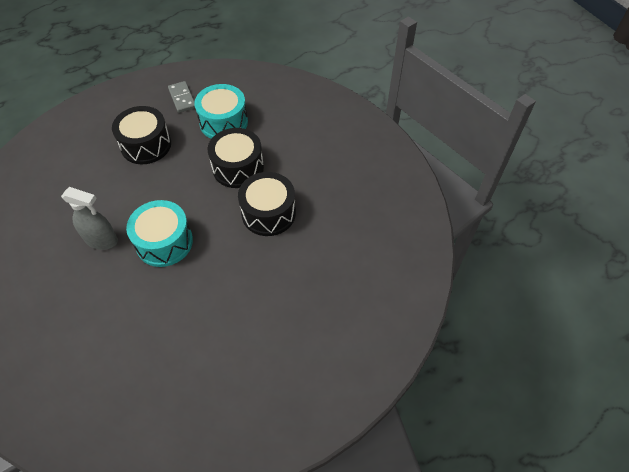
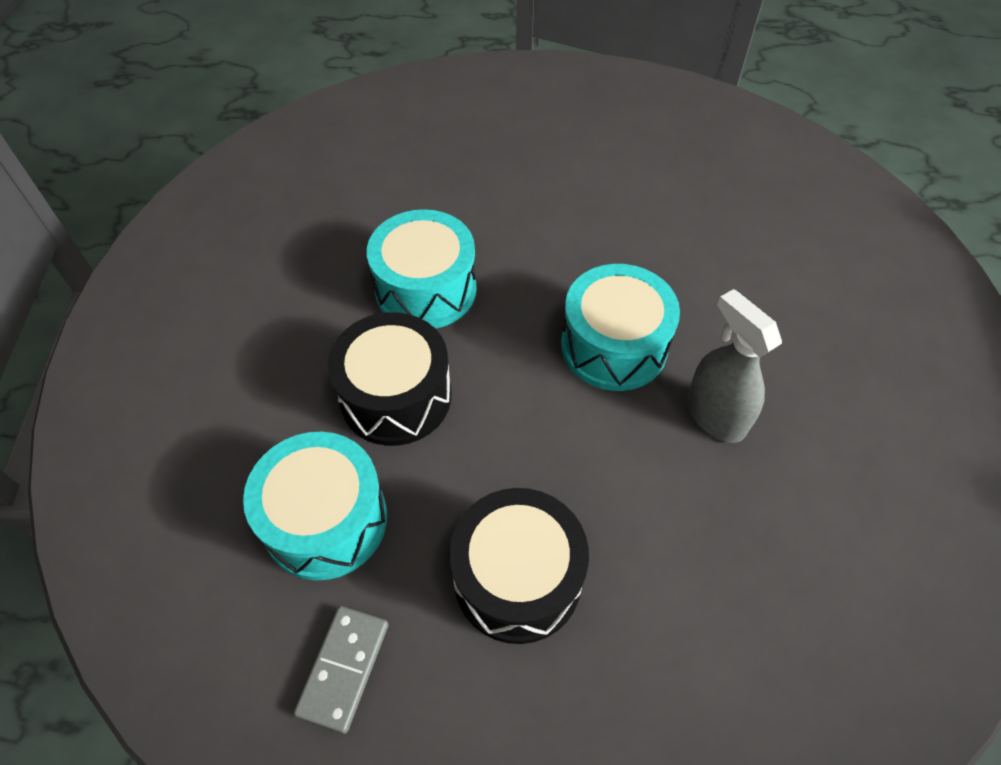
camera: 140 degrees left, 0 degrees up
black drum [238,172,296,236] -> turquoise drum [367,209,477,329]

